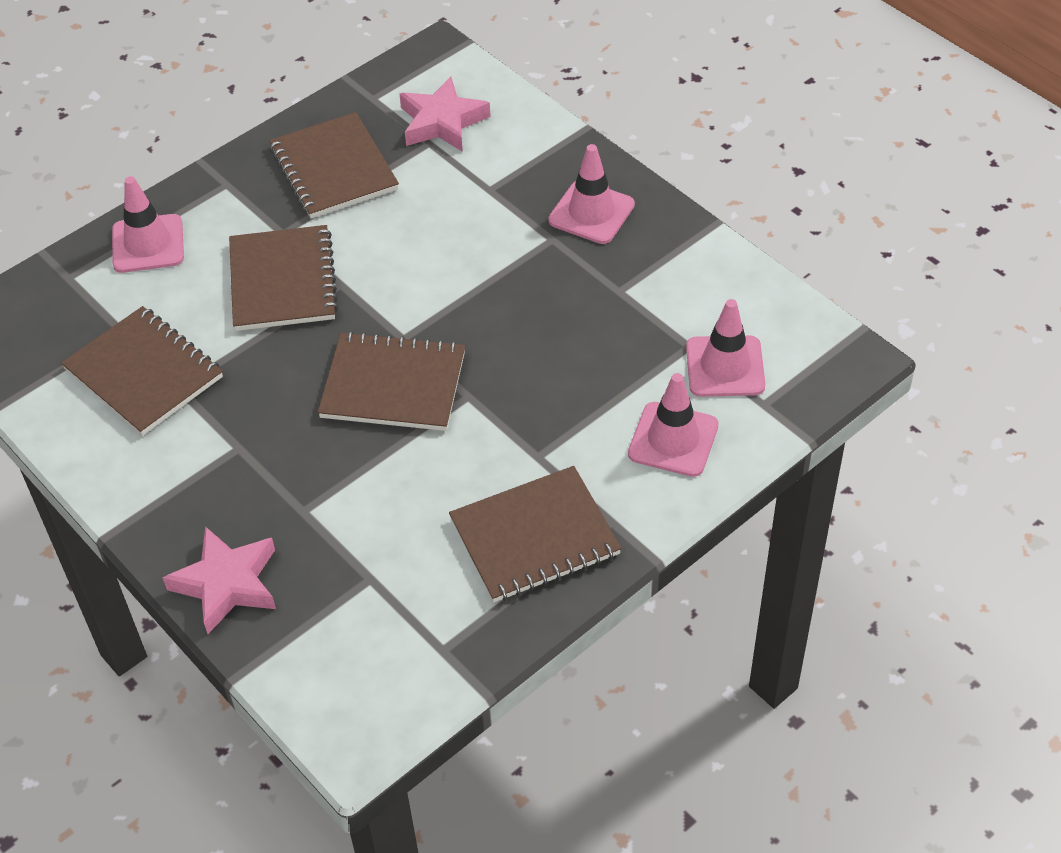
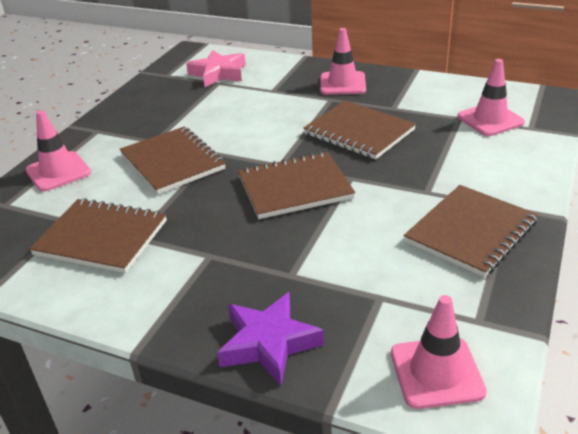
camera: 25 degrees left, 15 degrees down
pink star [163,526,276,634] -> purple star [217,292,324,385]
brown notebook [269,112,399,219] -> brown notebook moved to [303,101,416,160]
pink traffic cone [628,373,719,477] -> pink traffic cone moved to [391,295,487,409]

